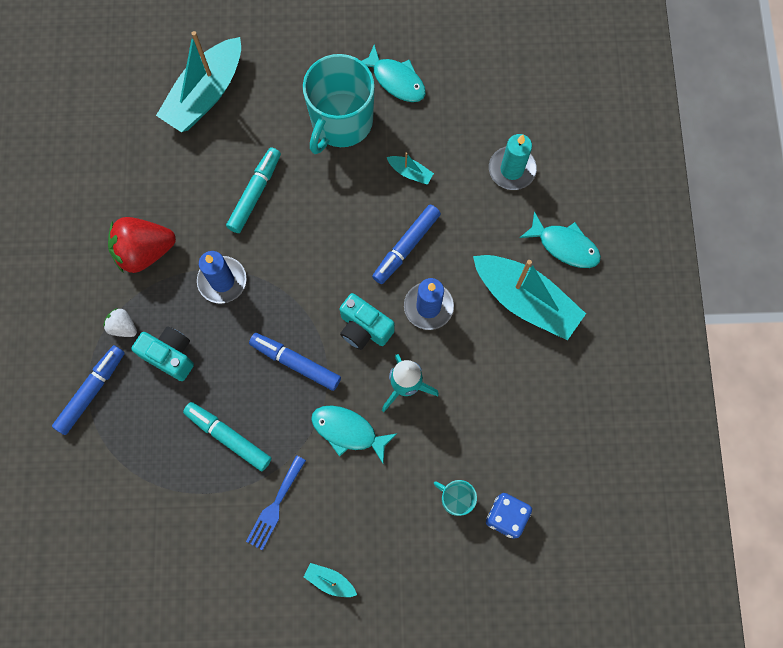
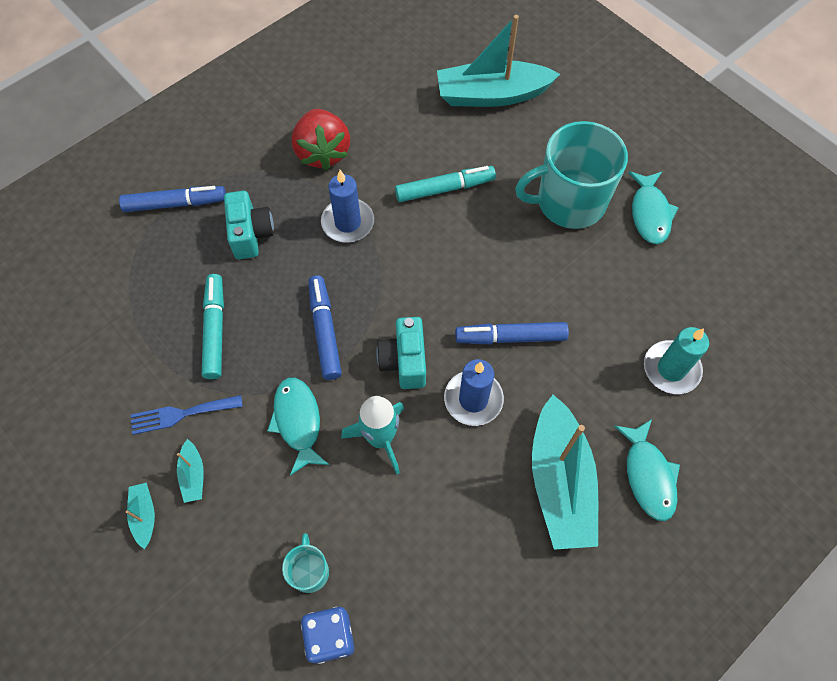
camera: 50 degrees right, 10 degrees down
white strawberry [103,308,137,337] -> none
red strawberry [108,217,176,273] -> red strawberry turned 135 degrees counterclockwise [292,109,350,170]
turquoise boat [387,152,434,185] -> turquoise boat moved to [177,439,204,503]

